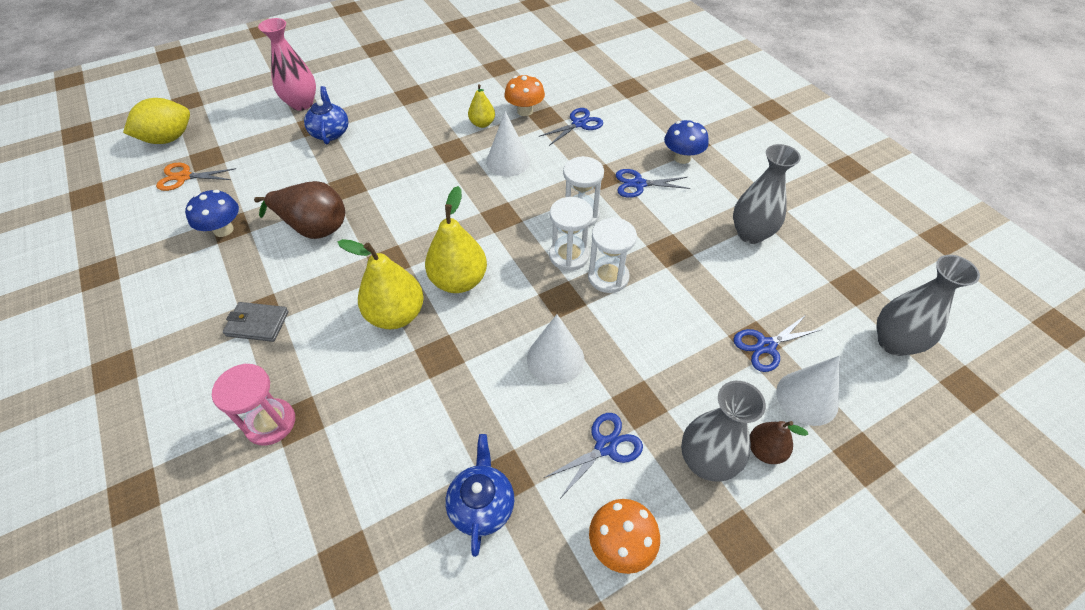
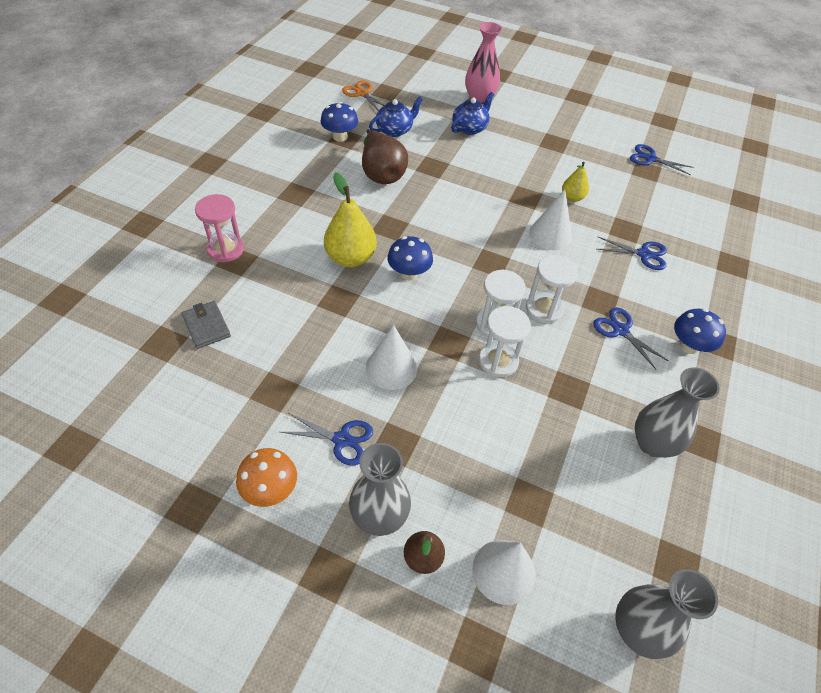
camera: 50 degrees right, 0 degrees up
yellow lemon [123,98,190,144] -> none
grey wallet [223,302,289,342] -> grey wallet moved to [182,301,231,349]
yellow pear [425,186,487,293] -> blue mushroom [387,236,433,281]
blue teapot [445,434,514,557] -> blue teapot moved to [369,97,423,137]
orange mushroom [504,74,545,116] -> none
blue scissors [733,314,823,372] -> blue scissors moved to [630,144,694,175]

